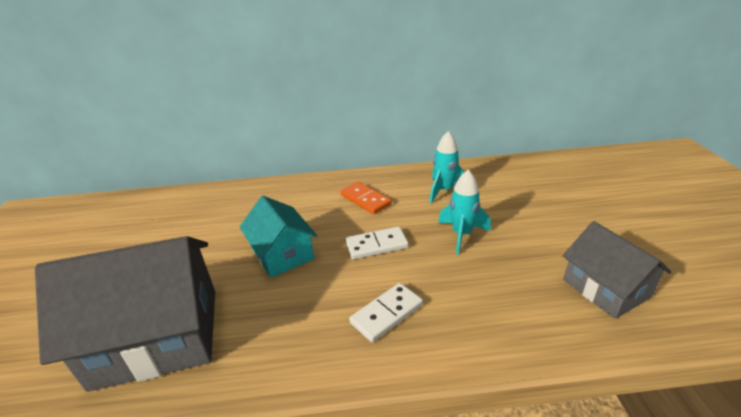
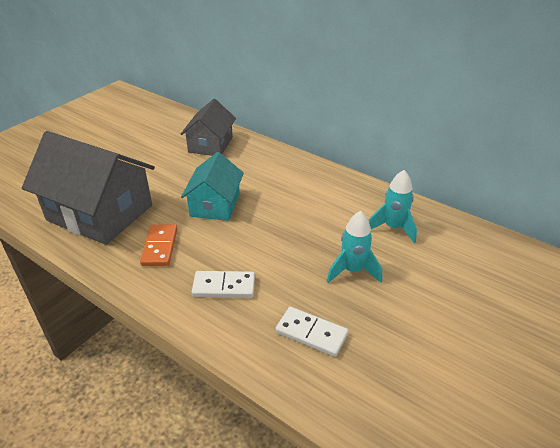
camera: 40 degrees right, 5 degrees up
orange domino [341,182,392,214] -> orange domino moved to [140,224,177,266]
white domino [345,226,409,259] -> white domino moved to [275,307,348,357]
grey house [563,221,671,319] -> grey house moved to [181,99,236,156]

